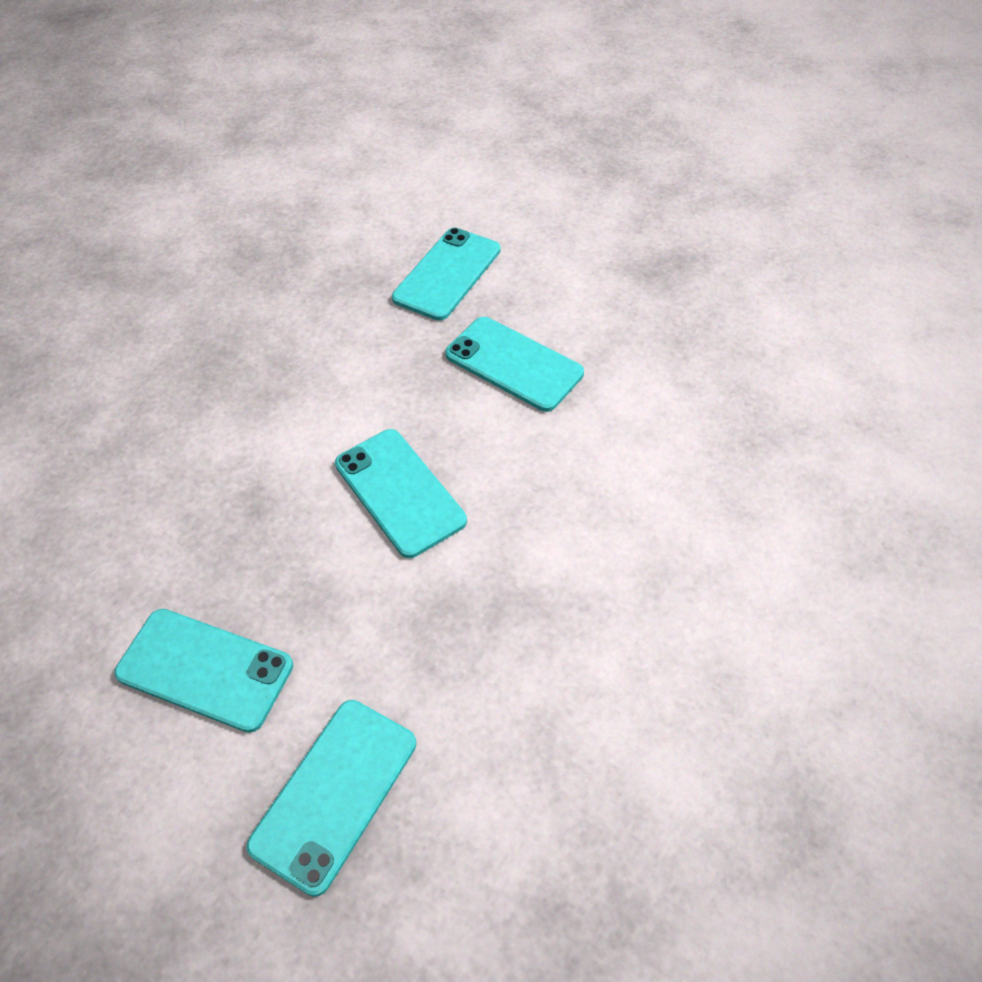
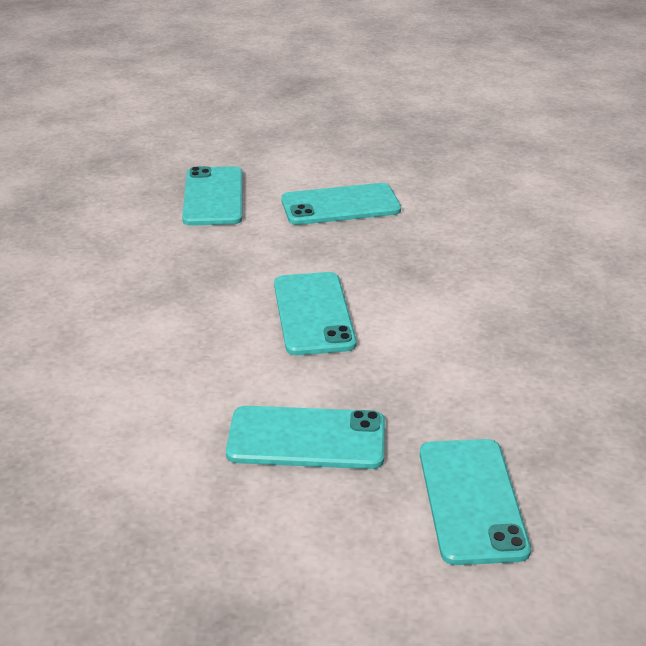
camera: 145 degrees right, 20 degrees down
turquoise phone [335,429,467,558] -> turquoise phone turned 60 degrees clockwise [274,272,357,355]

